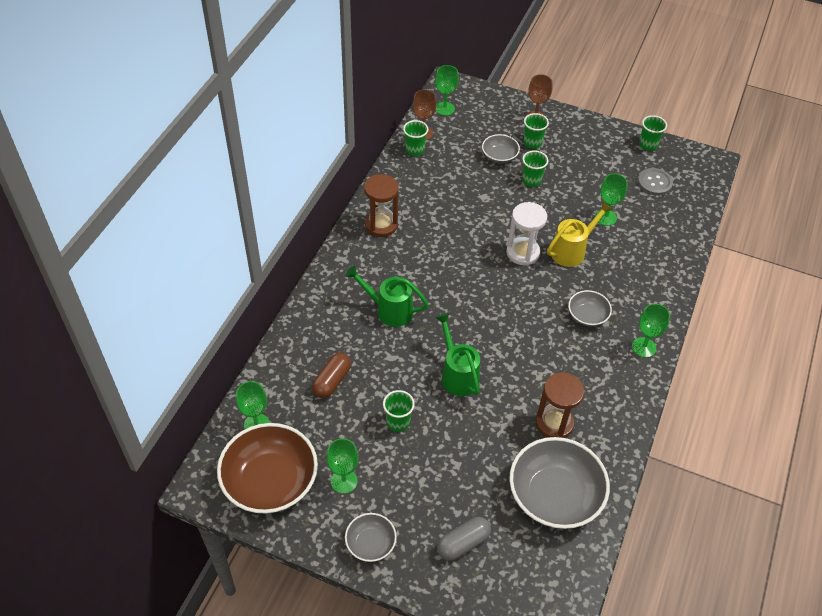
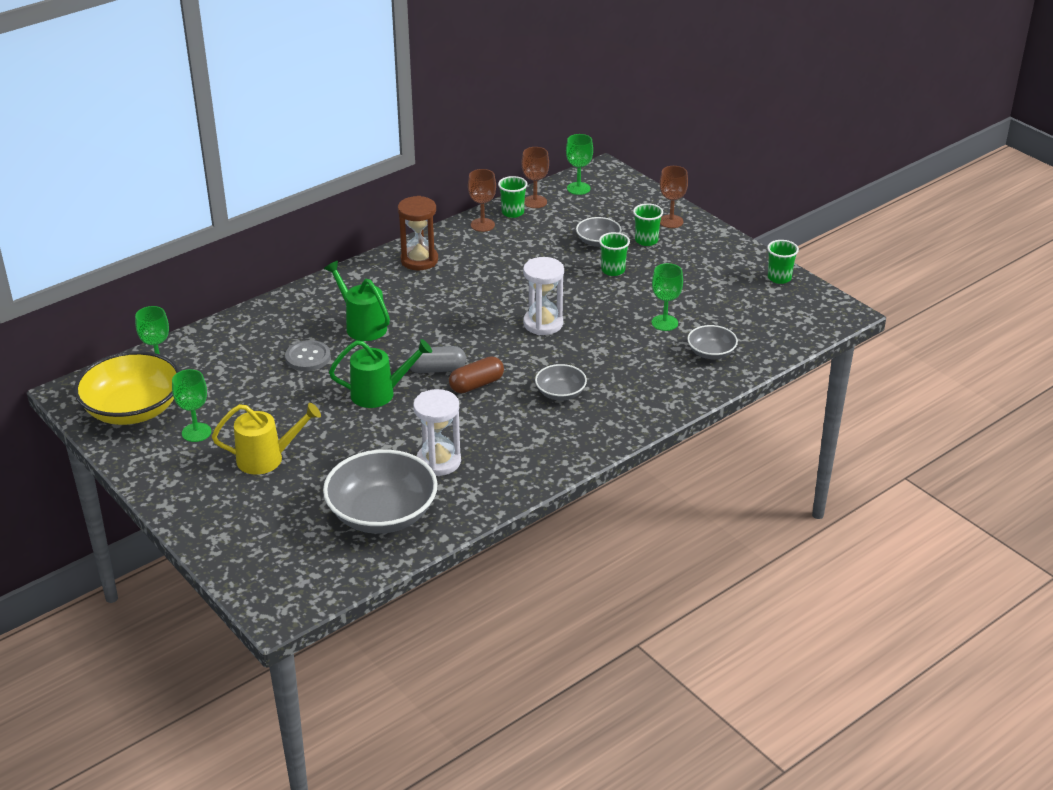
camera: 30 degrees right, 15 degrees down
brown bowl [217,423,318,513] -> yellow bowl [74,351,180,425]
brown capsule [312,353,351,398] -> brown capsule moved to [449,356,504,393]
grey bowl [345,513,397,562] -> grey bowl moved to [687,325,738,359]
green cup [383,390,415,432] -> none
green watering can [435,313,480,396] -> green watering can turned 75 degrees clockwise [329,339,432,408]
grey capsule [437,517,491,561] -> grey capsule moved to [407,346,466,373]
brown hourglass [536,372,584,438] -> white hourglass [413,389,461,476]
yellow watering can [547,201,613,267] -> yellow watering can moved to [212,403,321,475]
green goblet [632,304,670,358] -> none
grey button [638,168,673,196] -> grey button moved to [285,340,331,371]
none -> brown goblet [468,169,496,232]

